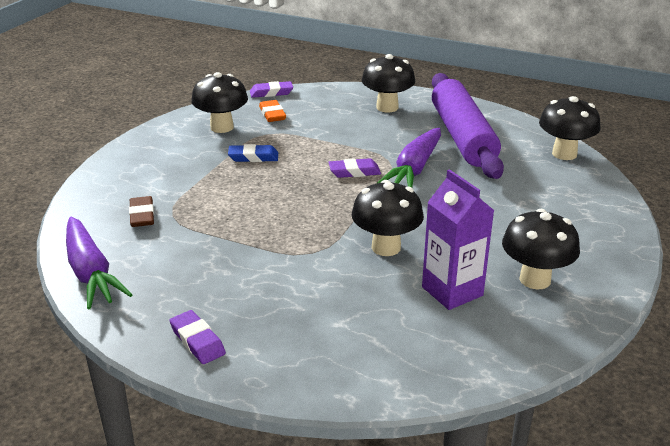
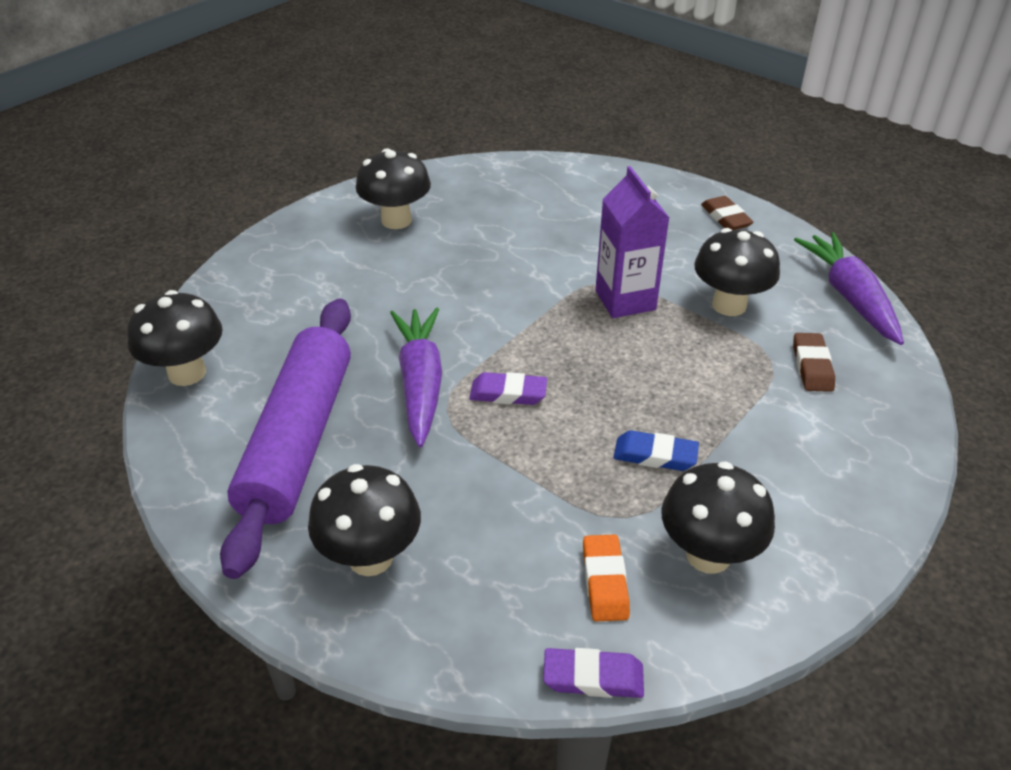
camera: 165 degrees left, 10 degrees up
purple eraser [170,310,226,364] -> brown eraser [701,196,754,230]
black mushroom [352,180,424,256] -> black mushroom moved to [694,228,780,316]
purple carrot [377,128,441,188] -> purple carrot turned 45 degrees counterclockwise [390,307,442,447]
purple carton [422,169,494,310] -> purple carton moved to [595,166,669,318]

